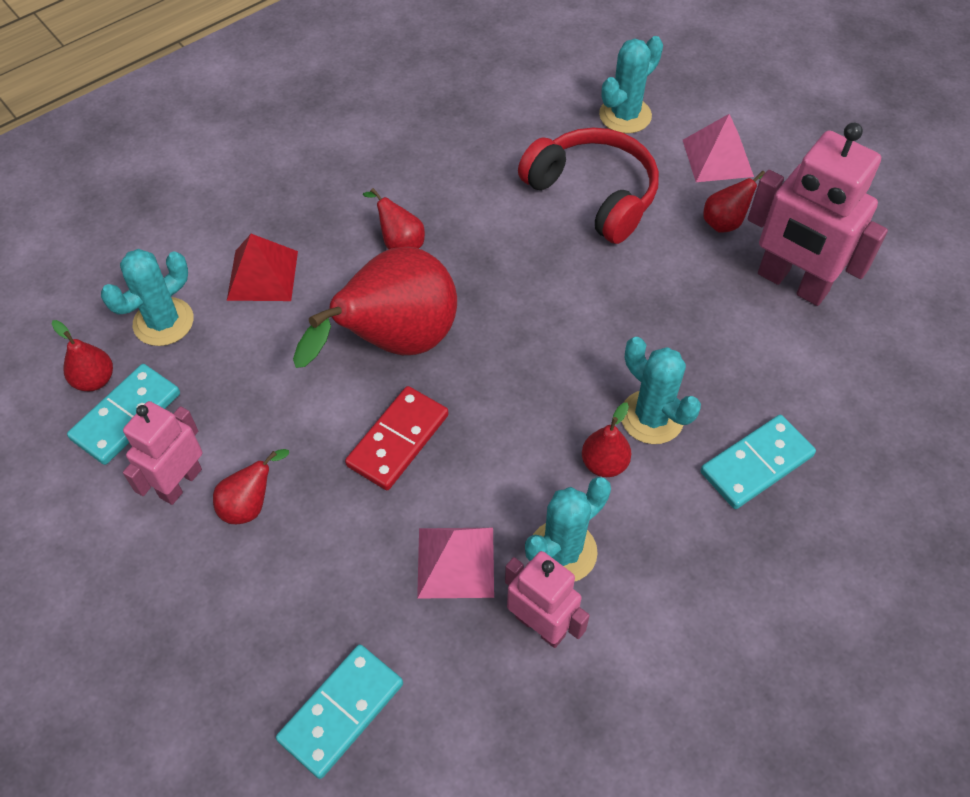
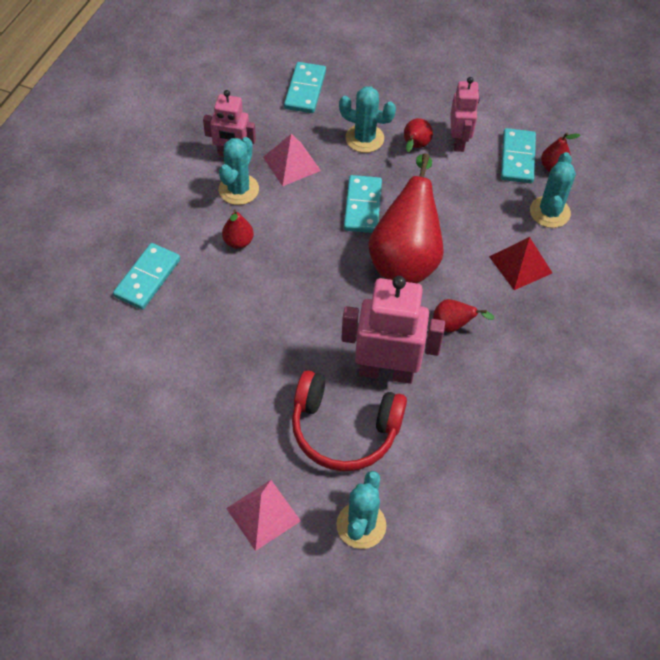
camera: 150 degrees right, 0 degrees up
red domino [345,386,448,490] -> turquoise domino [344,175,382,233]
turquoise cactus [621,337,701,444] -> turquoise cactus moved to [339,86,396,153]
red pear [703,171,765,233] -> none
pink robot [748,123,888,306] -> pink robot moved to [341,276,445,384]

